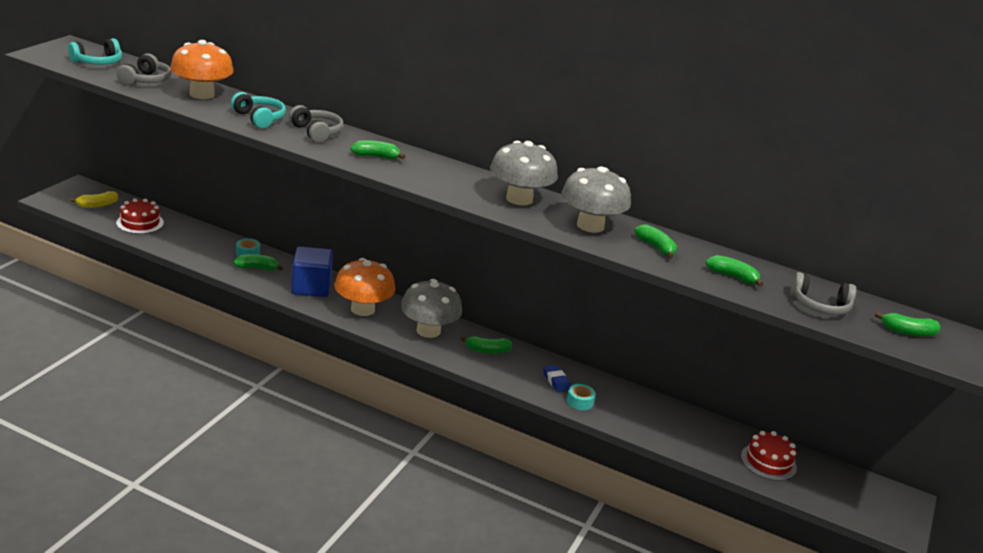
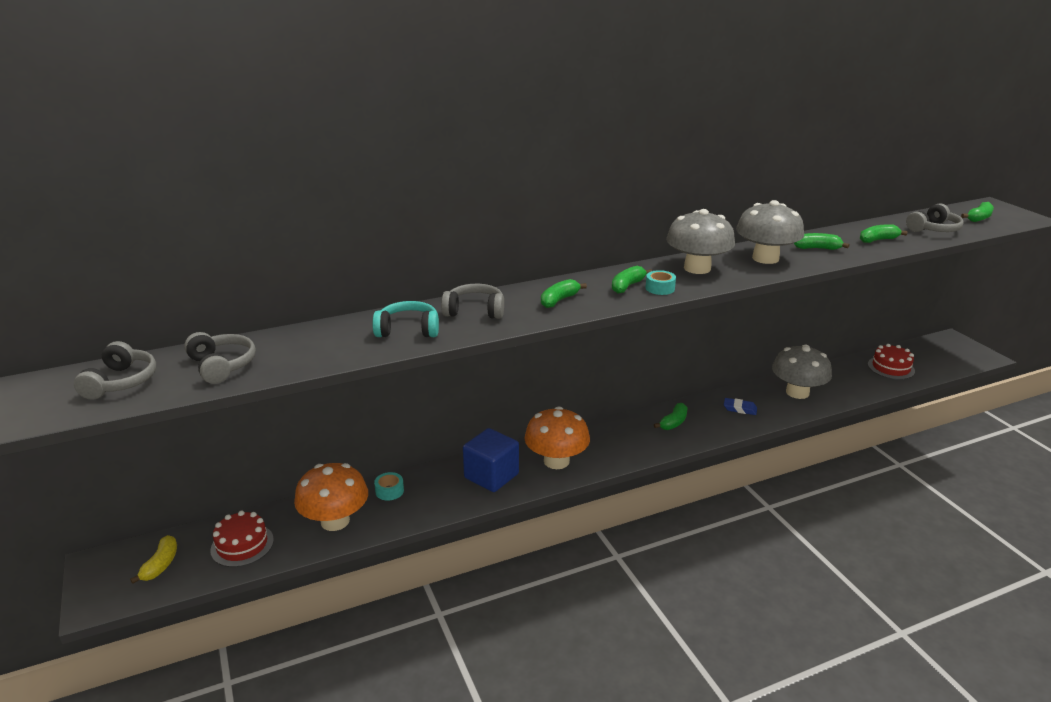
camera: 45 degrees left, 0 degrees up
turquoise headphones [68,38,122,65] -> grey headphones [74,341,156,400]
orange mushroom [170,40,234,99] -> orange mushroom moved to [294,463,368,531]
green banana [233,254,283,271] -> green banana moved to [612,266,652,294]
grey mushroom [401,279,462,338] -> grey mushroom moved to [772,345,832,399]
turquoise tape [567,384,596,410] -> turquoise tape moved to [646,270,676,295]

